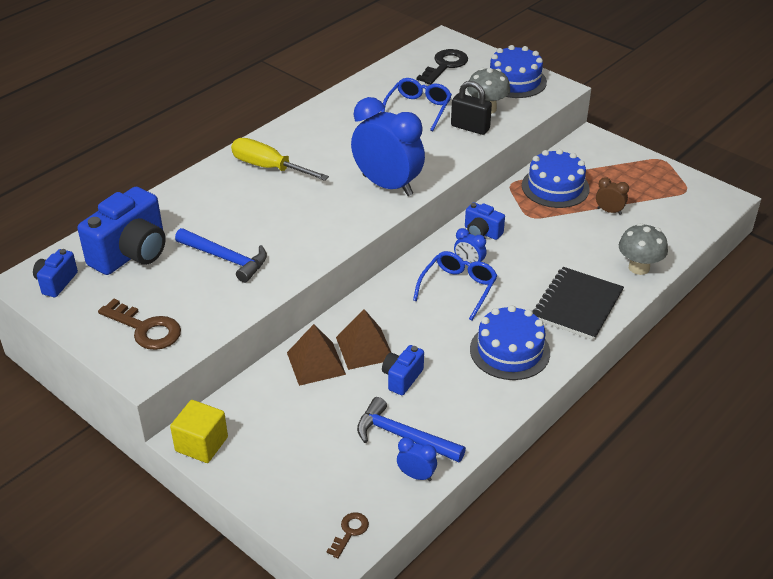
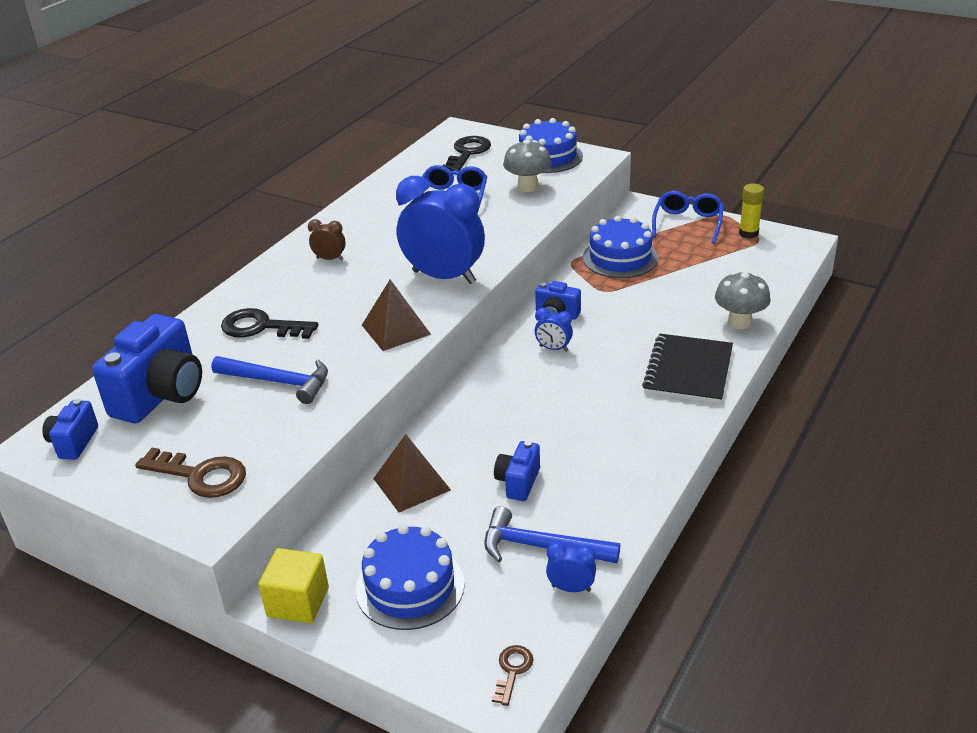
camera: 10 degrees left, 5 degrees down
yellow screwdriver [231,138,329,181] -> none
brown pyramid [336,309,391,370] -> brown pyramid moved to [362,280,431,351]
blue glasses [413,251,498,321] -> blue glasses moved to [652,191,724,244]
black padlock [451,81,492,135] -> none
blue cake [470,305,550,380] -> blue cake moved to [356,524,465,630]
brown clock [596,177,629,215] -> brown clock moved to [308,219,346,261]
none -> black key [221,308,318,339]
none -> yellow glue stick [739,183,764,239]

